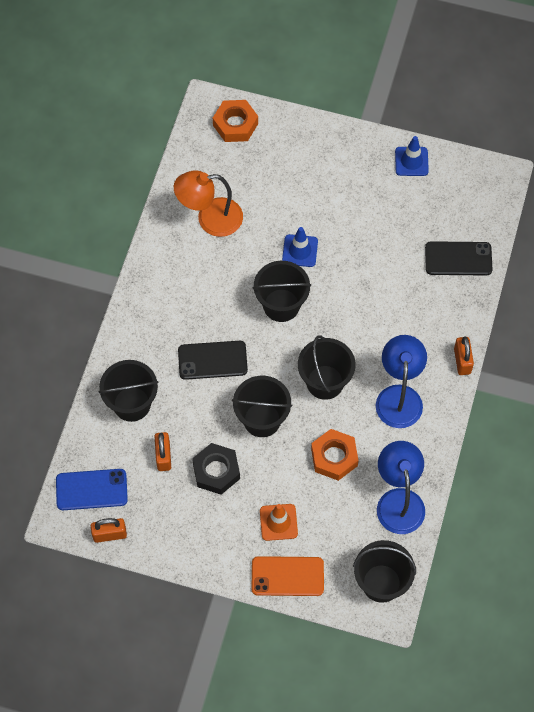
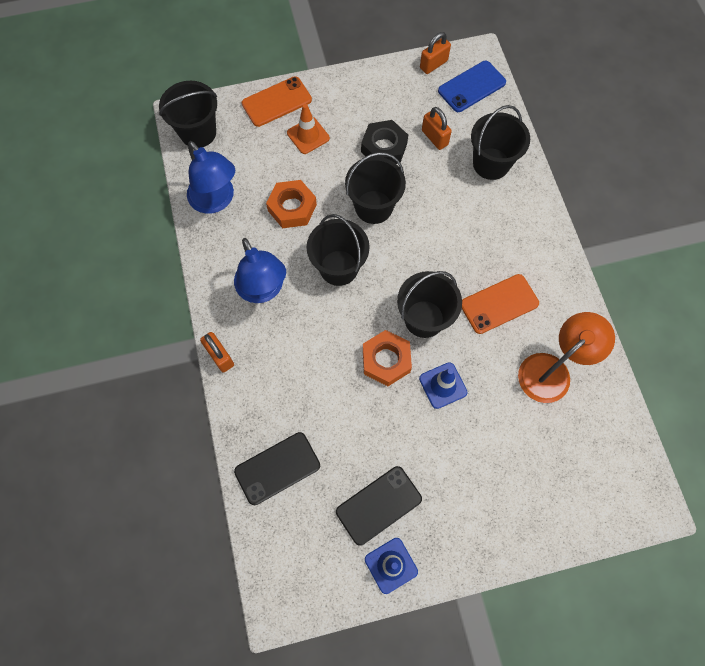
camera: 150 degrees right, 5 degrees up
black phone [178,341,248,380] -> black phone moved to [336,466,422,546]
orange nut [213,100,258,142] -> orange nut moved to [363,330,412,386]
none -> orange phone [462,274,539,334]

